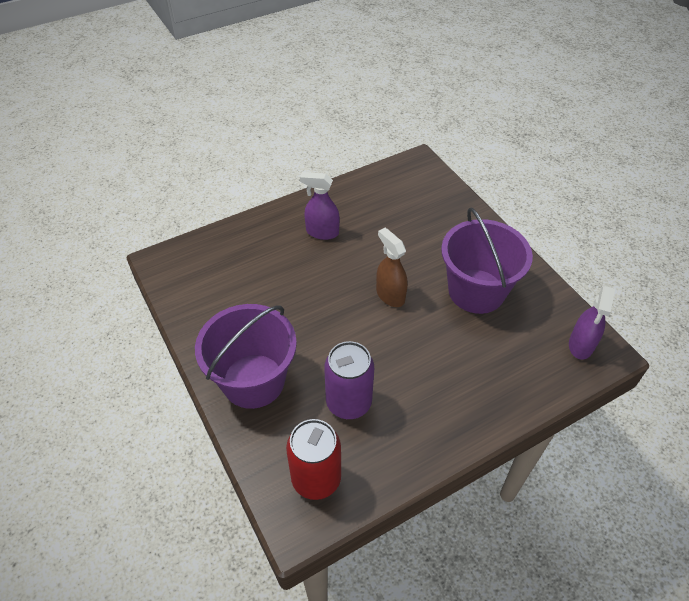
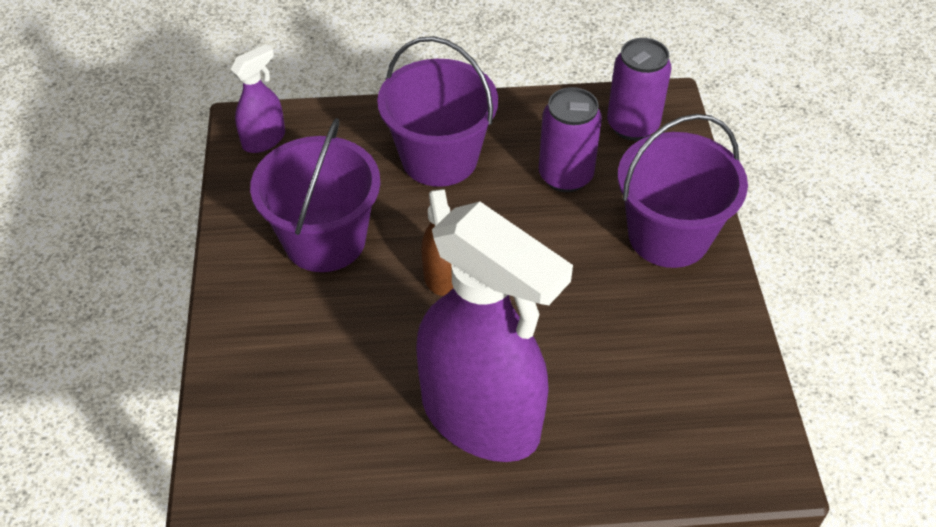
camera: 155 degrees left, 0 degrees up
red can [286,419,341,500] -> purple can [607,38,672,141]
purple spray bottle [300,172,340,240] -> purple spray bottle [416,202,573,462], size x2.25
none -> purple bucket [377,36,498,187]

